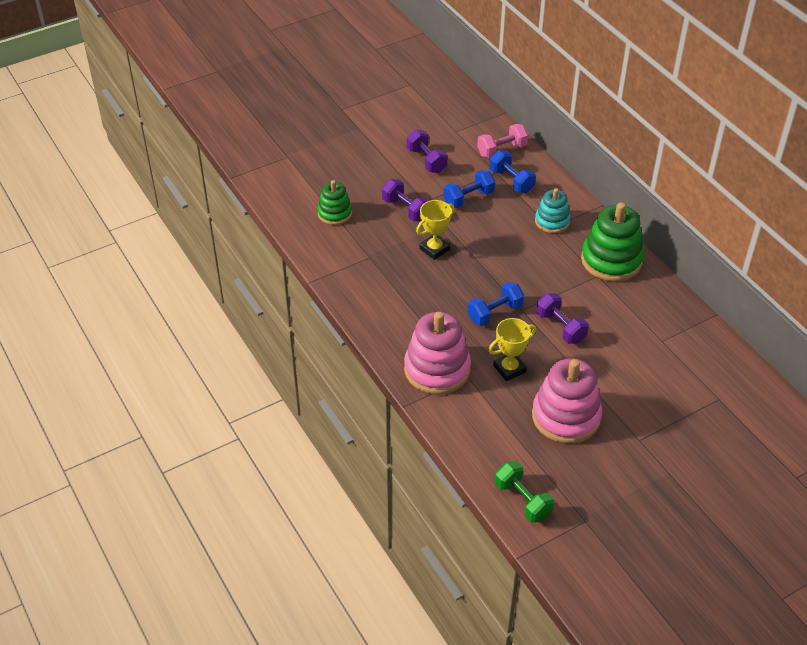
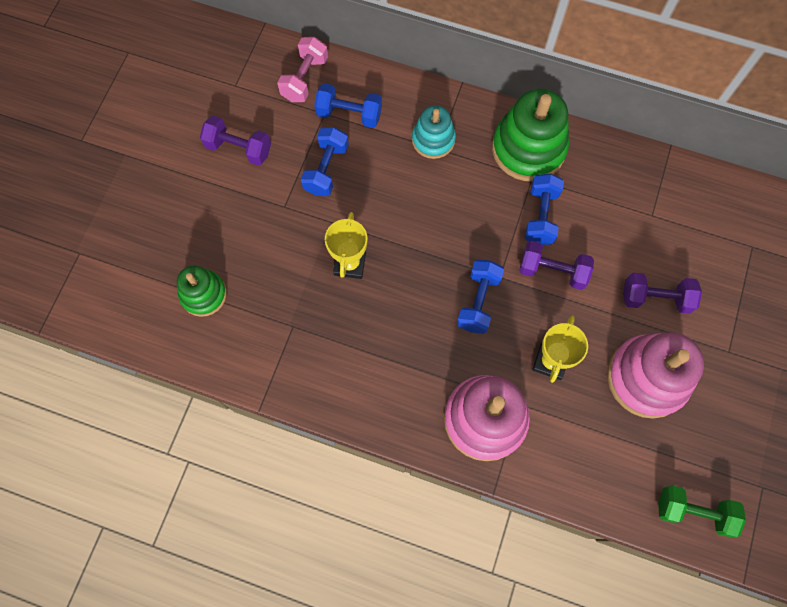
camera: 40 degrees left, 25 degrees up
purple dumbbell [382,179,429,221] -> purple dumbbell moved to [623,272,702,314]
none -> blue dumbbell [525,173,564,245]

